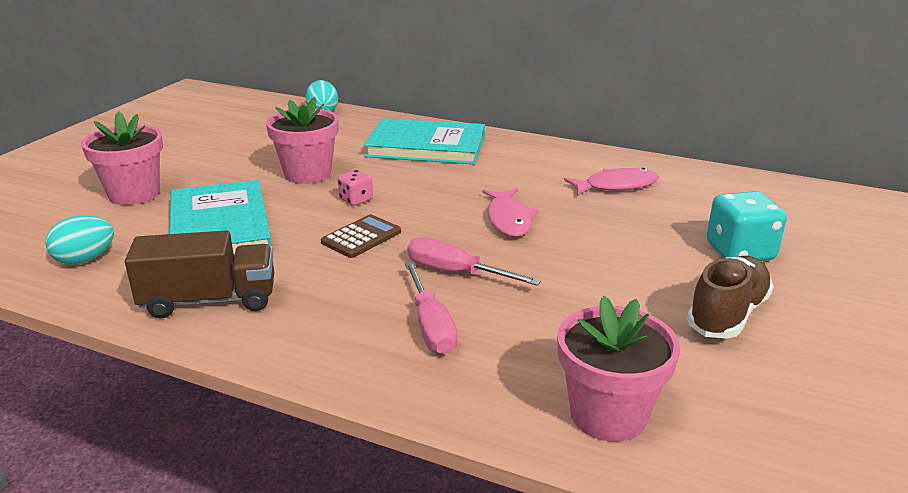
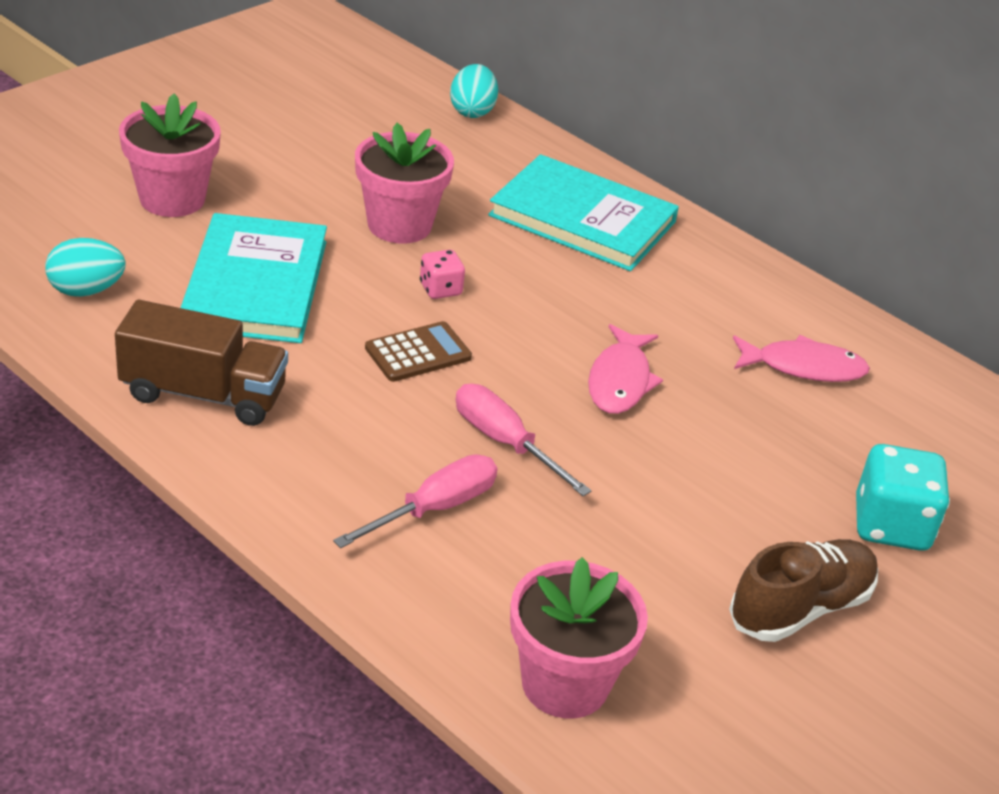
camera: 15 degrees right, 10 degrees up
pink screwdriver [405,262,458,355] -> pink screwdriver turned 135 degrees counterclockwise [333,455,497,548]

